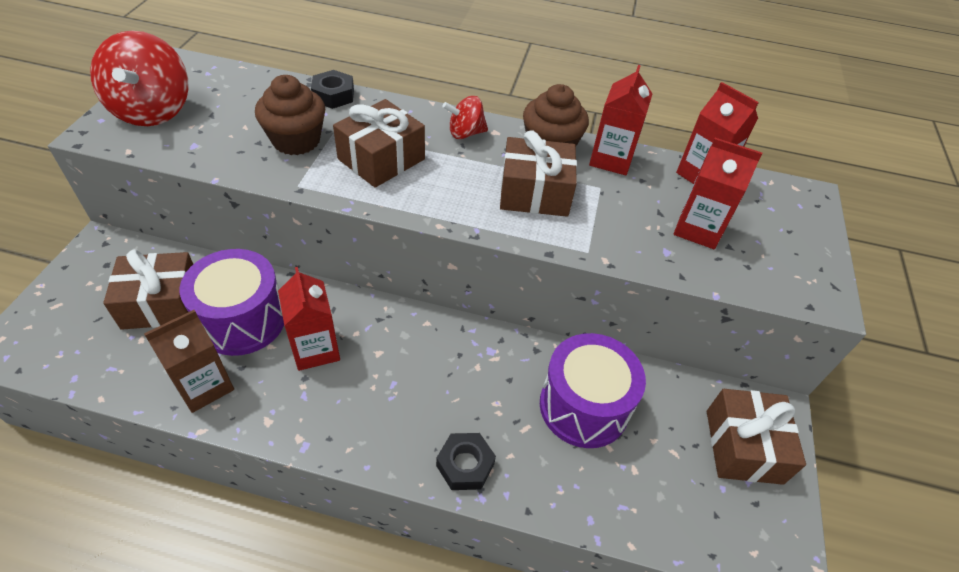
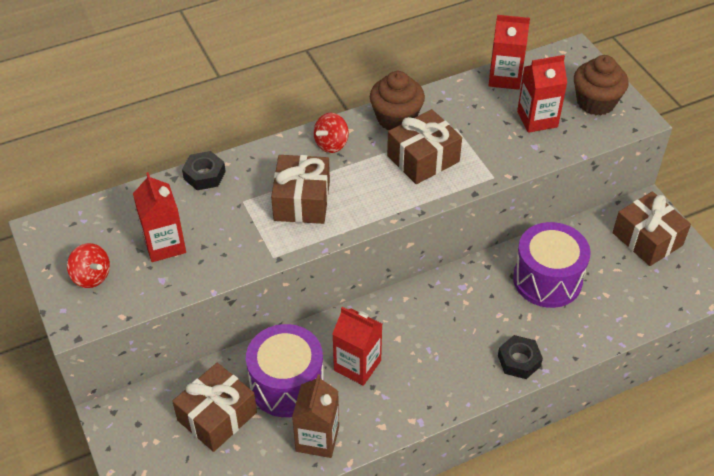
camera: 35 degrees left, 0 degrees up
red spinning top [90,31,189,126] -> red spinning top [67,243,110,288], size x0.53
brown cupcake [255,75,325,155] -> brown cupcake moved to [574,55,629,115]
red carton [589,65,653,175] -> red carton moved to [133,172,186,262]

